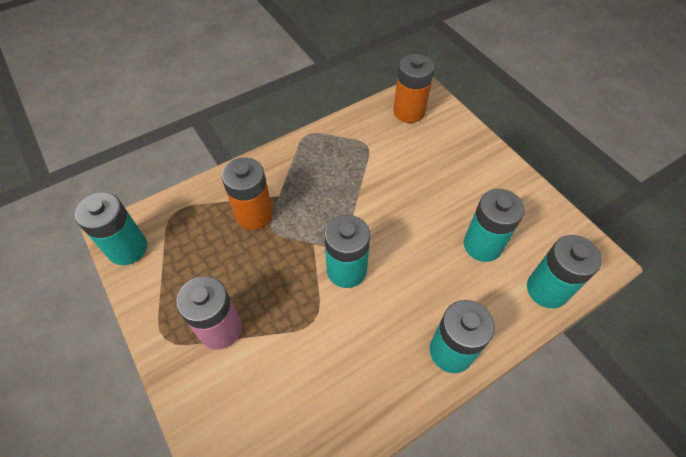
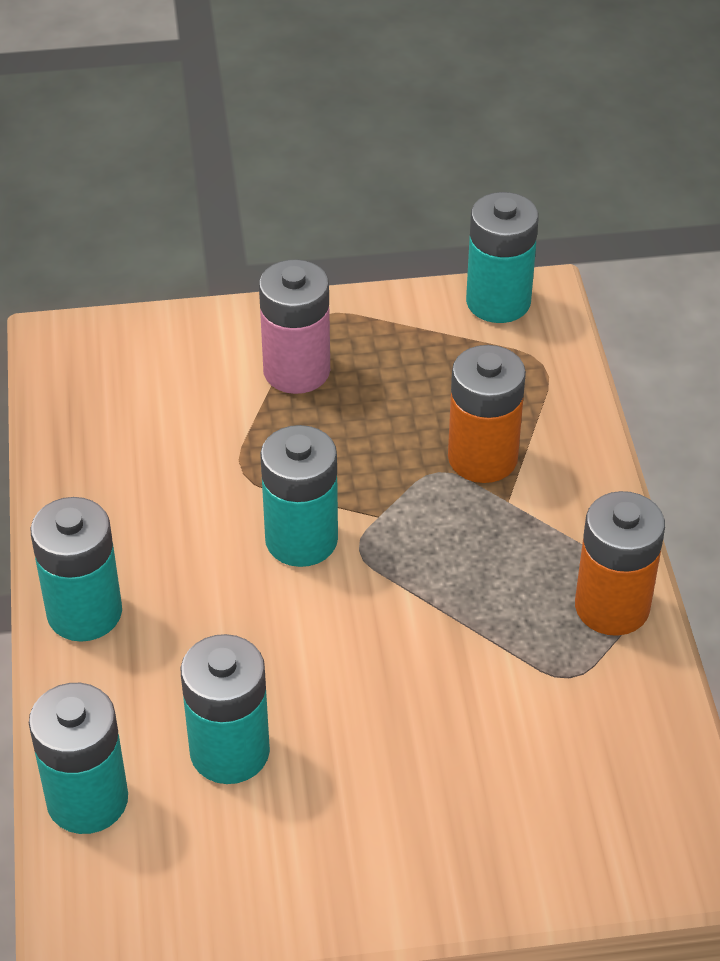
camera: 115 degrees right, 10 degrees down
orange battery [393,54,435,123] -> orange battery moved to [575,491,665,636]

